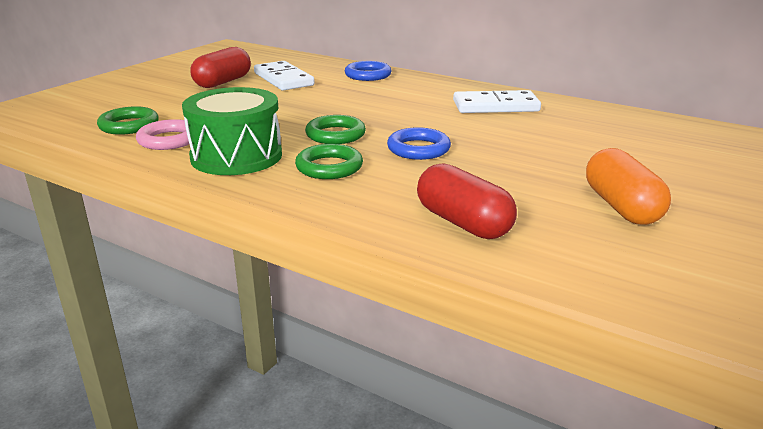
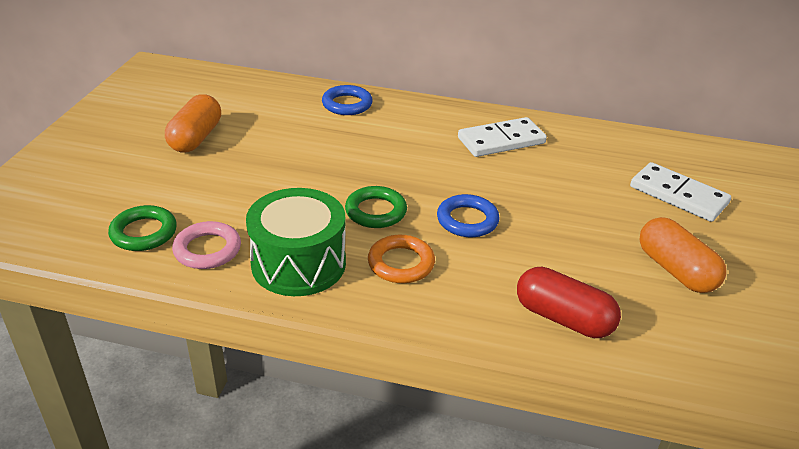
camera: 20 degrees left, 10 degrees up
red capsule [190,47,251,88] -> orange capsule [165,95,221,153]
white domino [254,61,314,91] -> white domino moved to [630,162,731,222]
green ring [295,144,363,179] -> orange ring [368,235,435,283]

